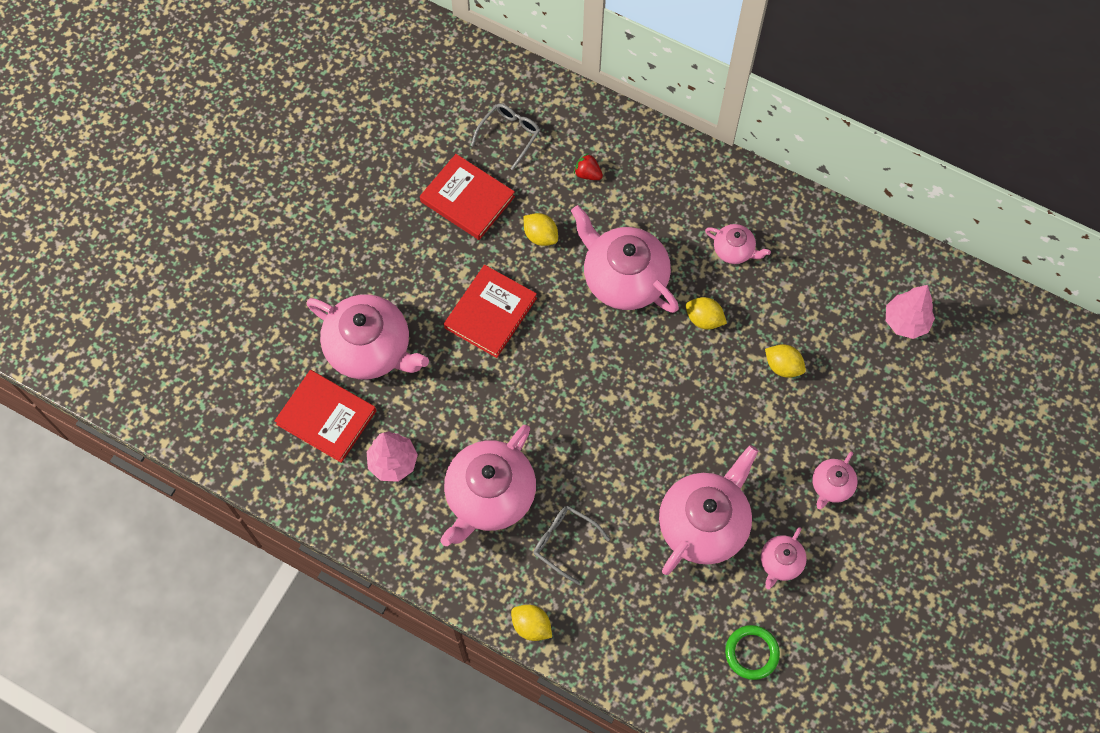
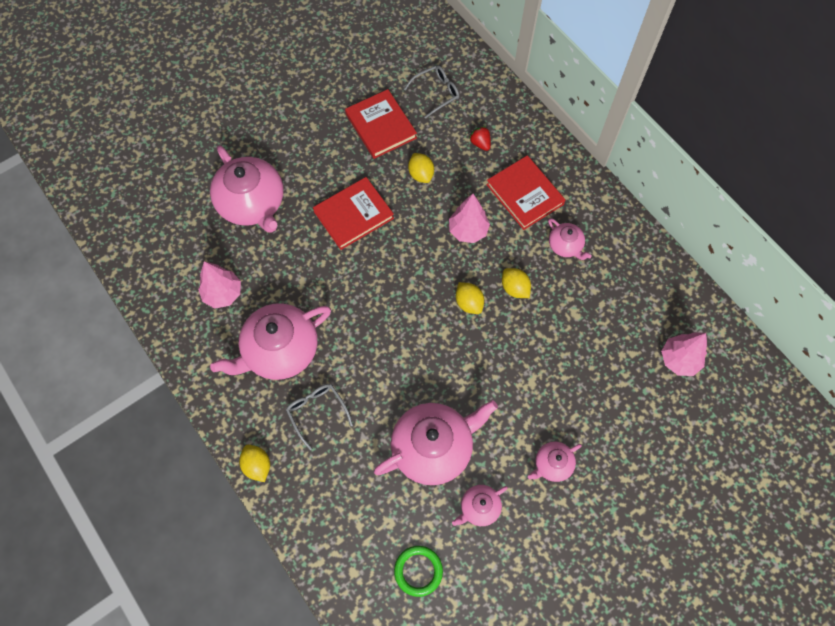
camera: 25 degrees right, 0 degrees up
red book [275,370,376,463] -> red book moved to [486,155,565,230]
pink teapot [571,205,679,313] -> pink tree [449,194,490,243]
yellow lemon [765,344,806,378] -> yellow lemon moved to [456,282,484,314]

